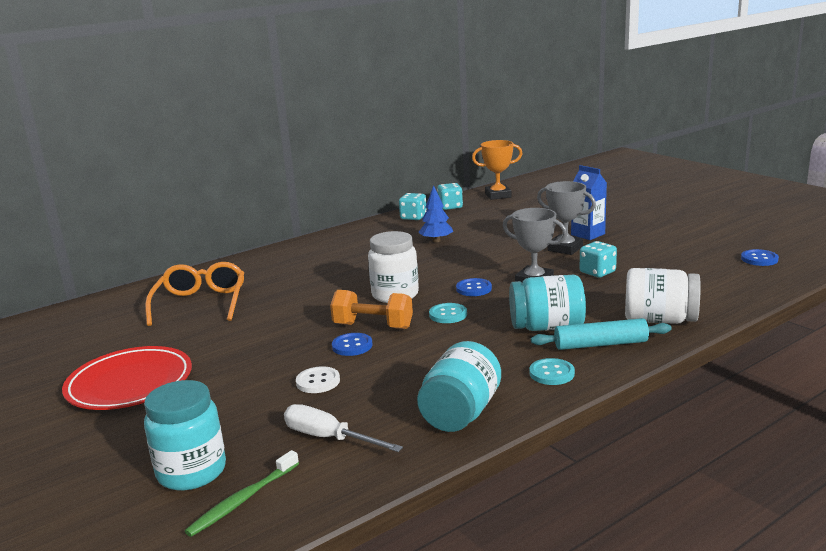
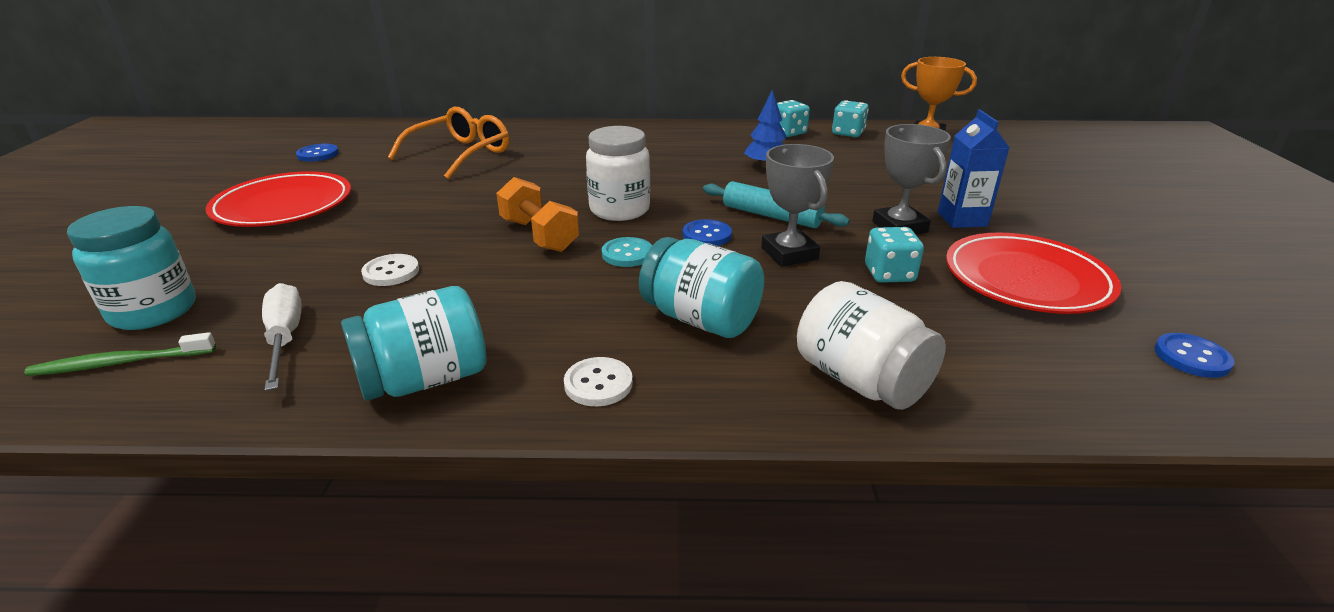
camera: 35 degrees right, 10 degrees up
blue button [332,333,373,356] -> blue button moved to [296,144,339,162]
turquoise button [529,358,575,385] -> white button [564,357,633,406]
turquoise rolling pin [531,318,672,350] -> turquoise rolling pin moved to [703,181,850,228]
none -> red plate [946,233,1121,314]

